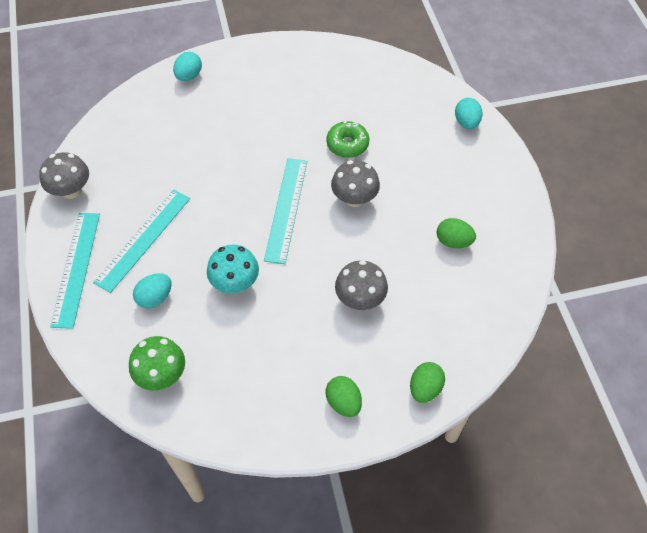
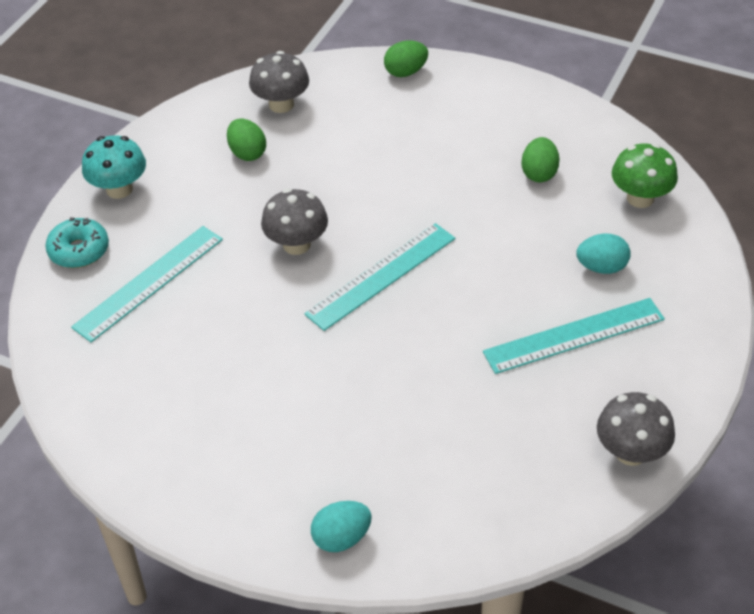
camera: 140 degrees left, 10 degrees down
turquoise ruler [50,213,100,329] -> turquoise ruler moved to [71,226,223,343]
turquoise mushroom [207,244,259,293] -> turquoise mushroom moved to [82,135,146,199]
green egg [326,376,362,417] -> green egg moved to [521,137,560,182]
green donut [327,120,369,158] -> none
grey mushroom [335,260,388,310] -> grey mushroom moved to [249,51,309,113]
turquoise egg [455,98,482,129] -> turquoise donut [45,217,109,268]

